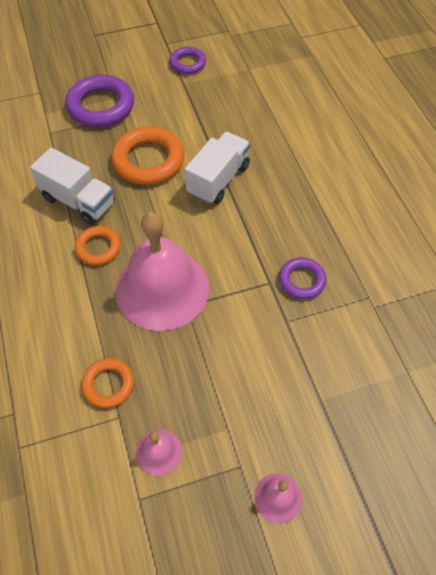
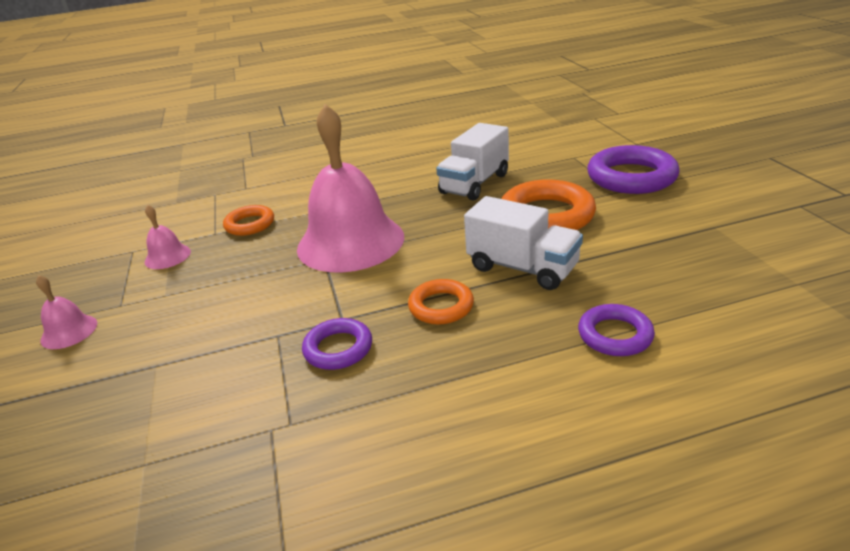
camera: 95 degrees right, 25 degrees down
orange ring [75,226,121,265] -> orange ring moved to [408,279,474,325]
purple ring [170,47,206,74] -> purple ring moved to [578,304,655,356]

